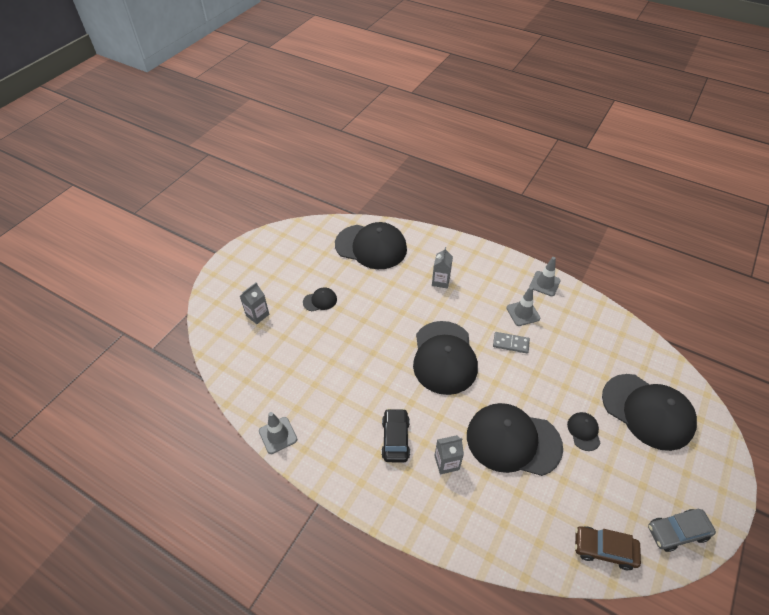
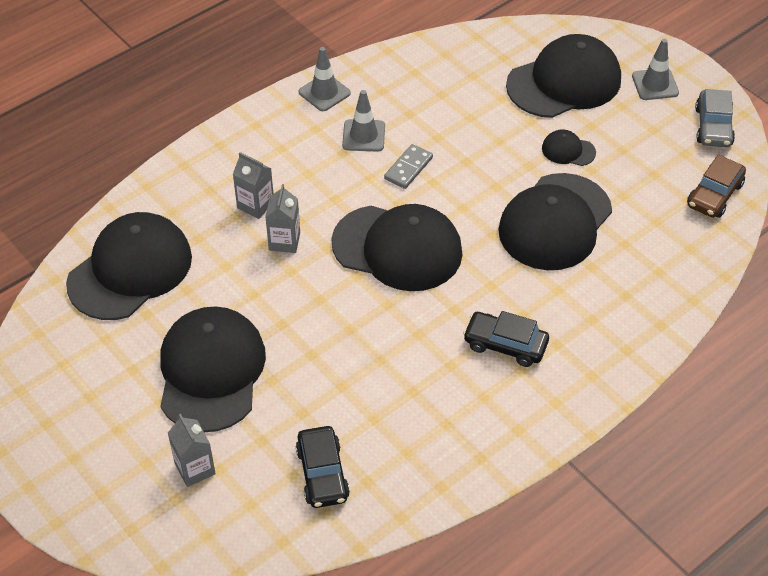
camera: 70 degrees left, 0 degrees up
grey traffic cone [259,412,297,454] -> grey traffic cone moved to [632,39,679,100]
black cap [303,287,337,311] -> black cap [160,306,266,432], size x2.30
grey carton [435,435,464,474] -> grey carton moved to [265,184,300,253]
none -> black car [296,426,350,508]

